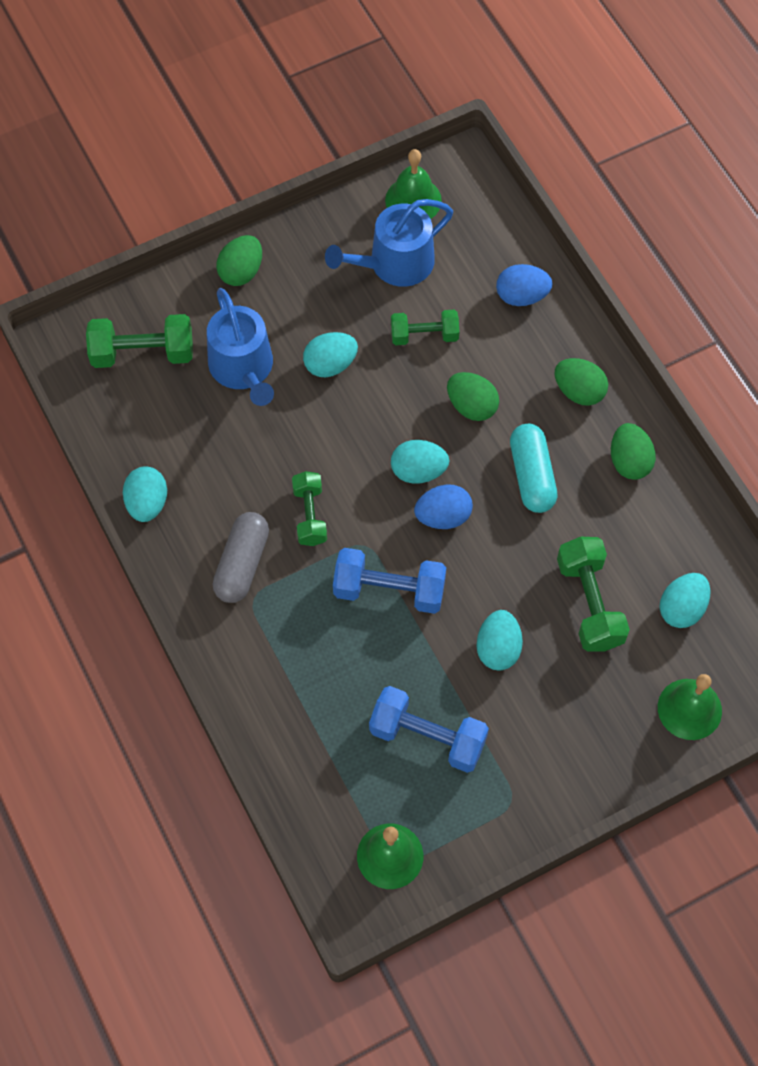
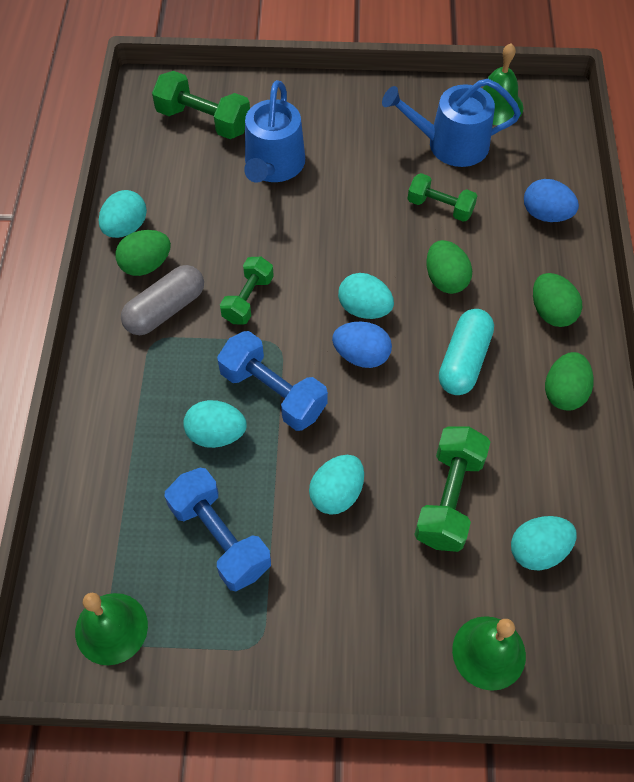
camera: 30 degrees right, 5 degrees down
green egg [216,235,262,286] -> green egg moved to [115,230,171,276]
turquoise egg [303,332,358,377] -> turquoise egg moved to [183,400,247,448]

